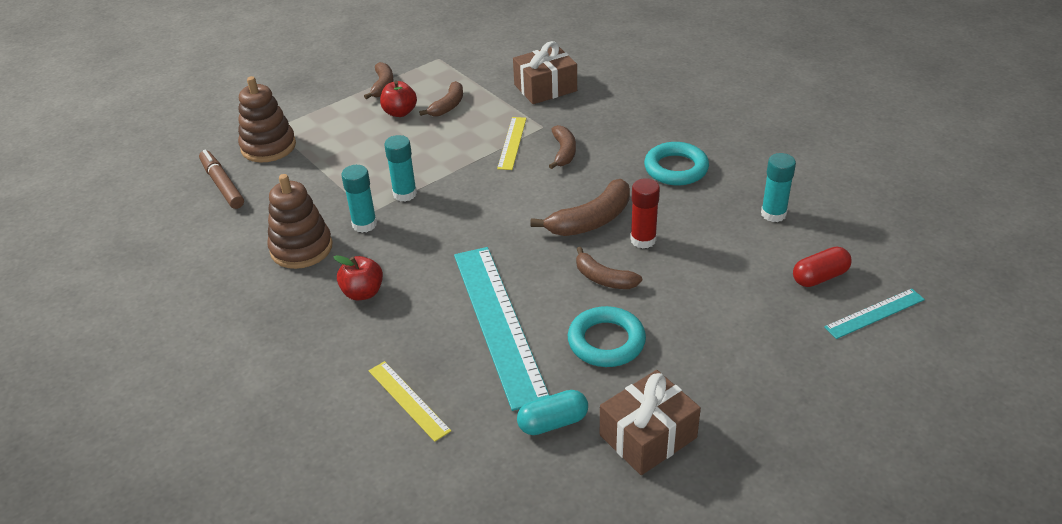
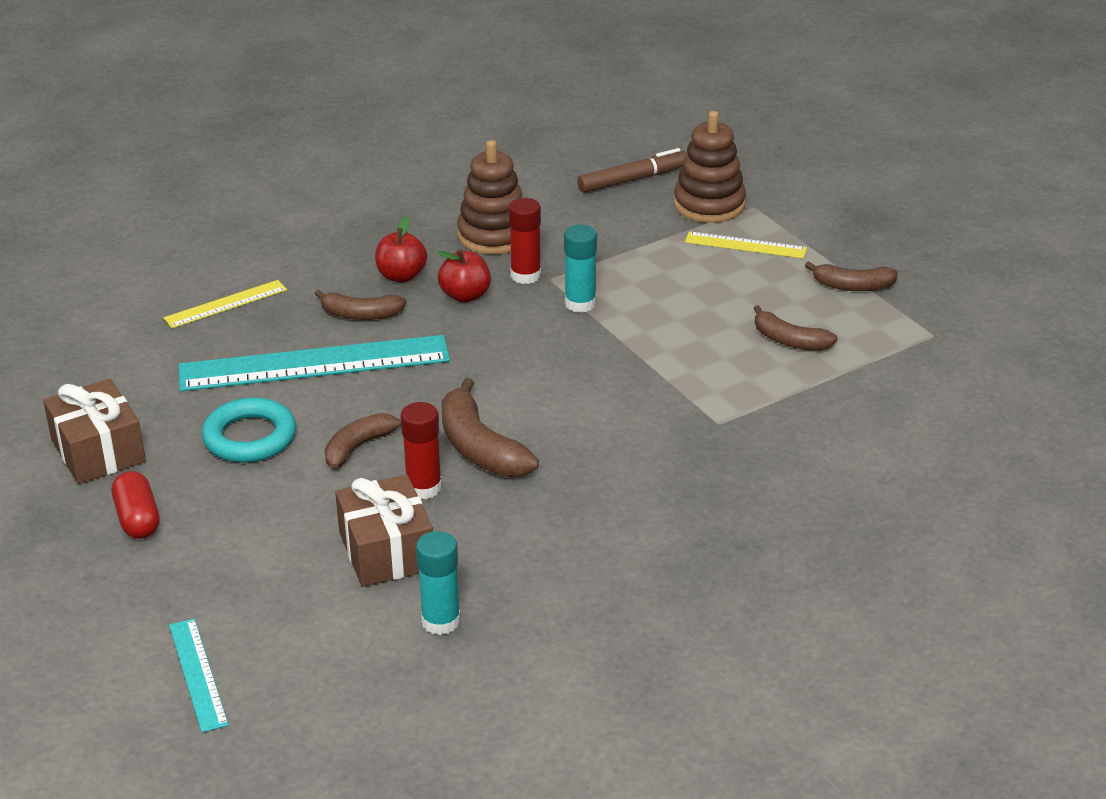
camera: 95 degrees right, 5 degrees down
turquoise glue stick [341,165,377,233] -> red glue stick [508,198,541,284]
red apple [380,81,417,117] -> red apple moved to [437,249,491,303]
yellow ruler [497,117,526,170] -> yellow ruler moved to [685,231,807,259]
brown gift [513,41,577,104] -> brown gift moved to [335,474,433,587]
turquoise capsule [517,390,588,435] -> none
brown banana [549,125,576,169] -> brown banana moved to [315,290,406,320]
turquoise ring [644,142,709,185] -> none
red capsule [793,246,852,287] -> red capsule moved to [112,471,160,539]

